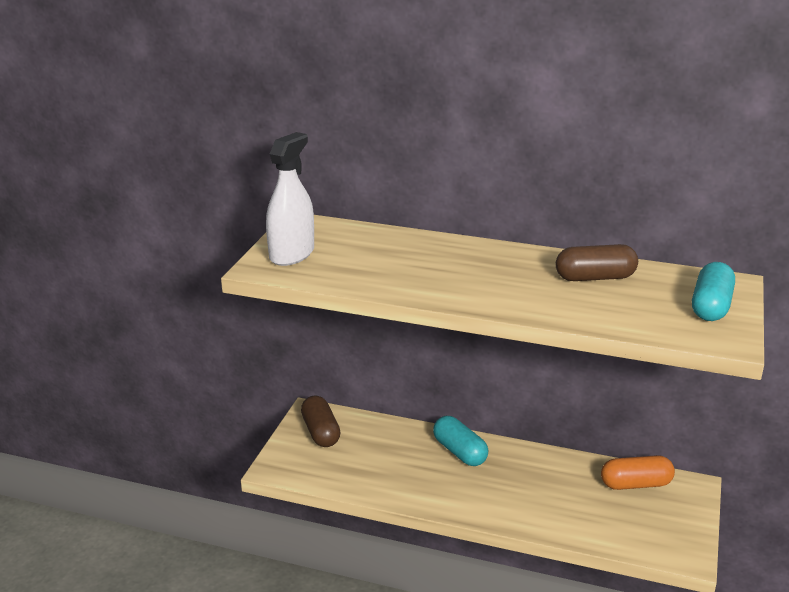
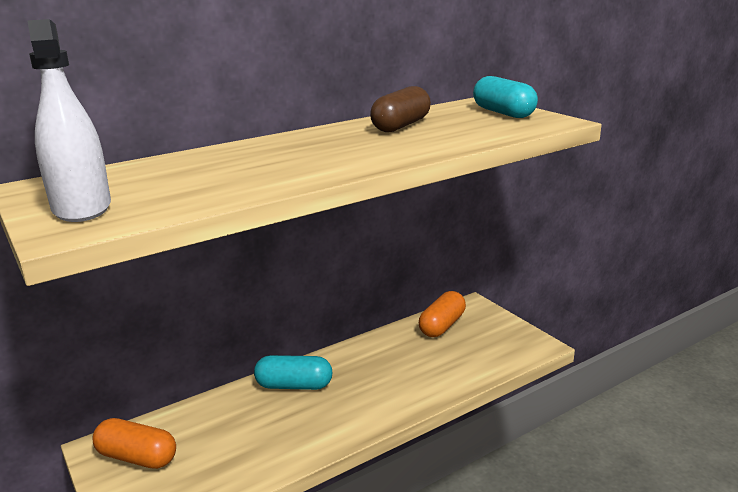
camera: 50 degrees left, 5 degrees down
brown capsule [301,396,341,447] -> orange capsule [92,418,176,469]

